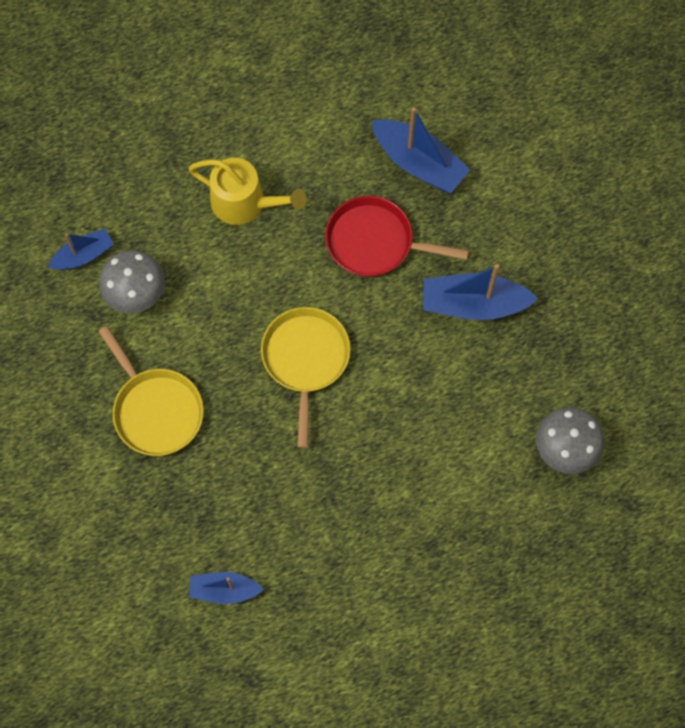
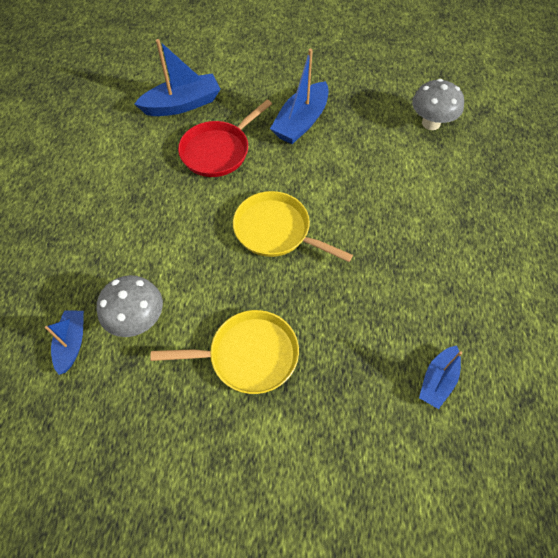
camera: 60 degrees left, 10 degrees down
yellow watering can [188,158,306,225] -> none

